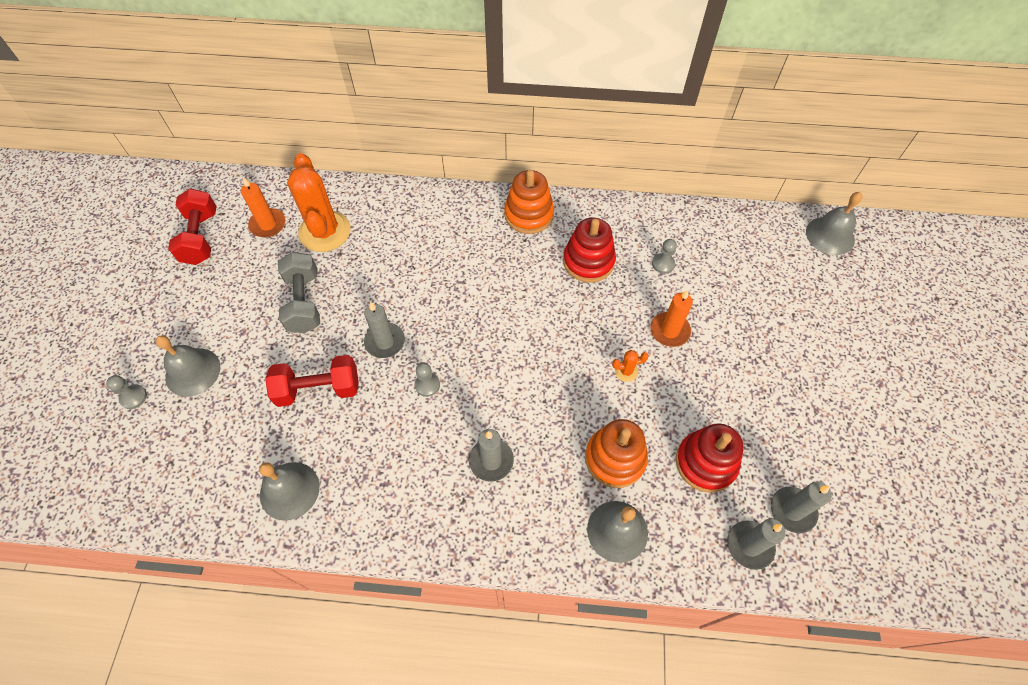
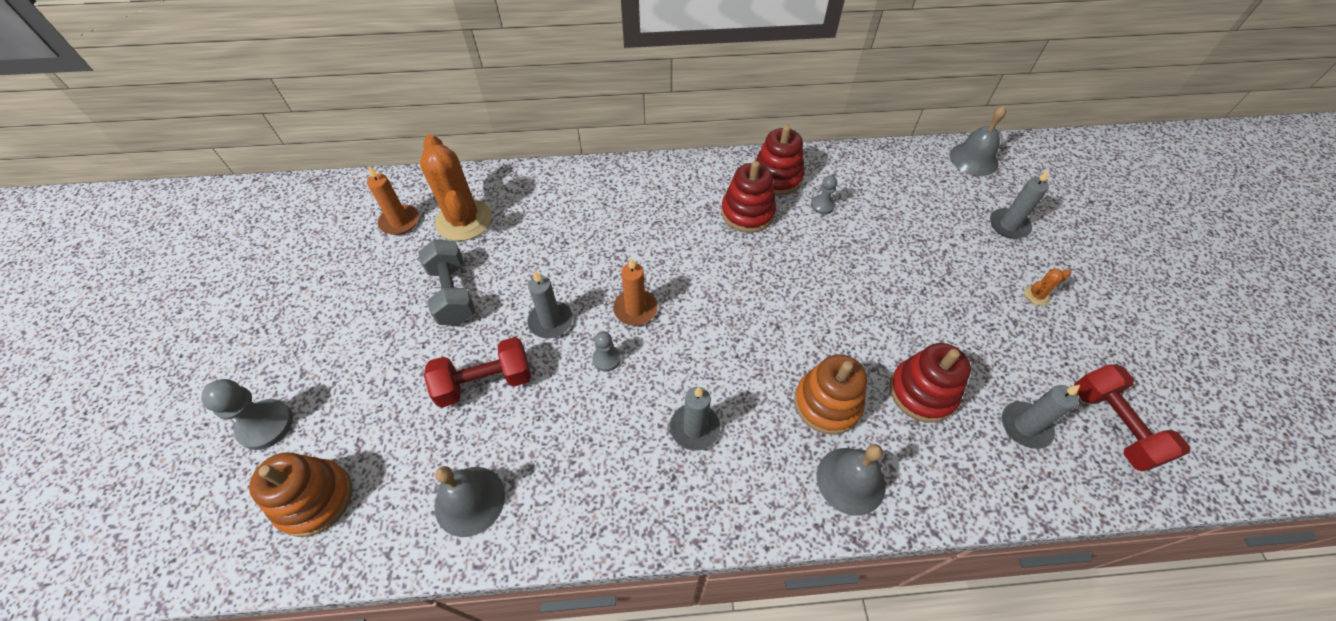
camera: 10 degrees left, 5 degrees down
grey pawn [106,375,147,409] -> grey pawn [201,379,293,450], size x1.71
grey bell [156,335,220,397] -> none
red dumbbell [168,188,216,265] -> red dumbbell moved to [1074,364,1190,471]
orange stacking toy [504,170,554,234] -> orange stacking toy moved to [249,452,352,537]
orange cactus [612,350,649,382] -> orange cactus moved to [1024,269,1071,306]
orange candle [650,290,693,347] -> orange candle moved to [613,258,658,325]
grey candle [727,519,785,570] -> grey candle moved to [990,170,1049,239]
none -> red stacking toy [755,125,805,196]

